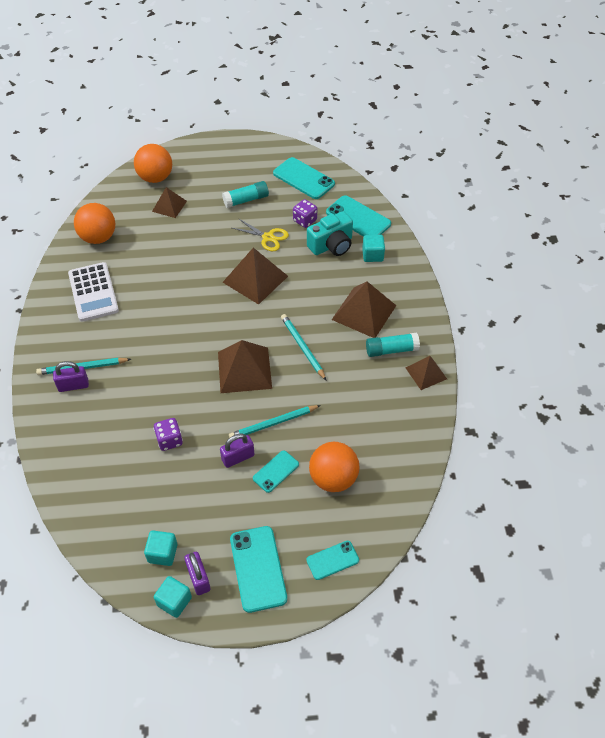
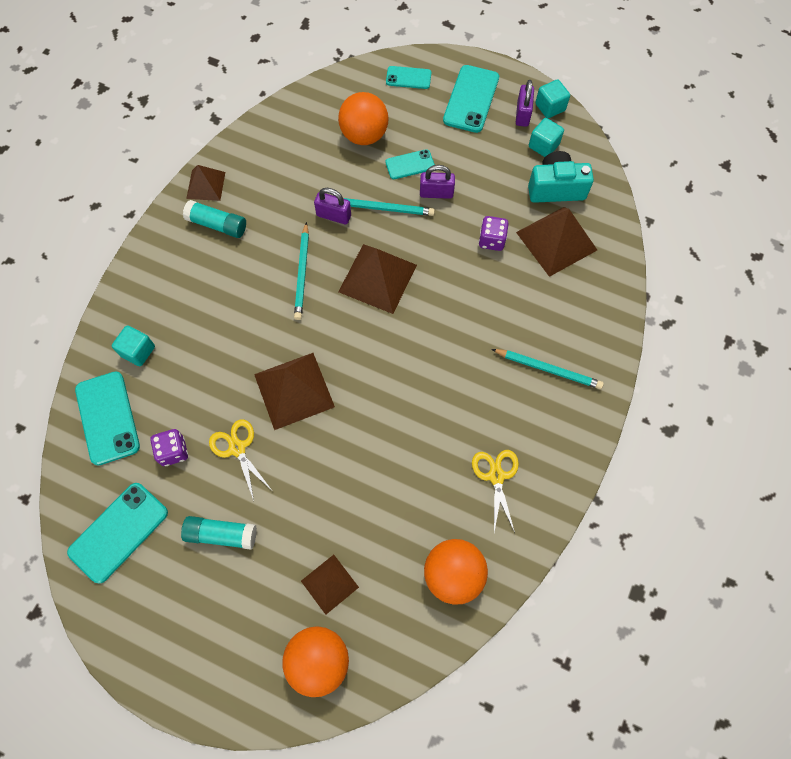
camera: 150 degrees left, 15 degrees up
purple padlock [53,361,89,392] -> purple padlock moved to [314,188,351,224]
white calculator [68,262,119,322] -> yellow scissors [472,450,519,533]
turquoise phone [273,157,335,199] -> turquoise phone turned 60 degrees clockwise [67,483,168,583]
turquoise camera [307,211,353,256] -> turquoise camera moved to [528,151,594,203]
brown pyramid [332,281,396,338] -> brown pyramid moved to [516,207,597,277]

